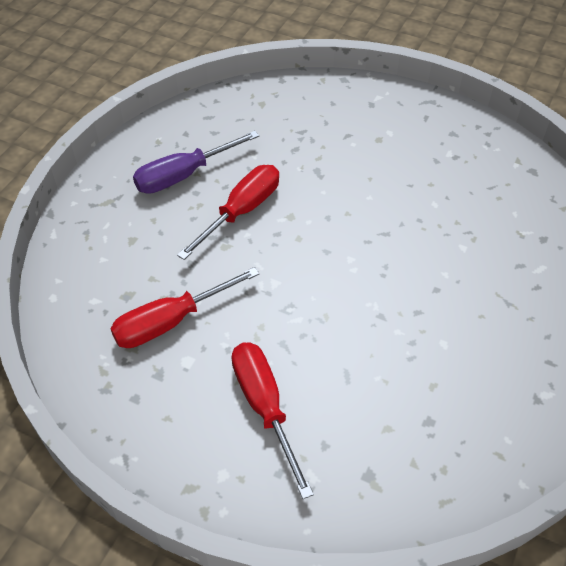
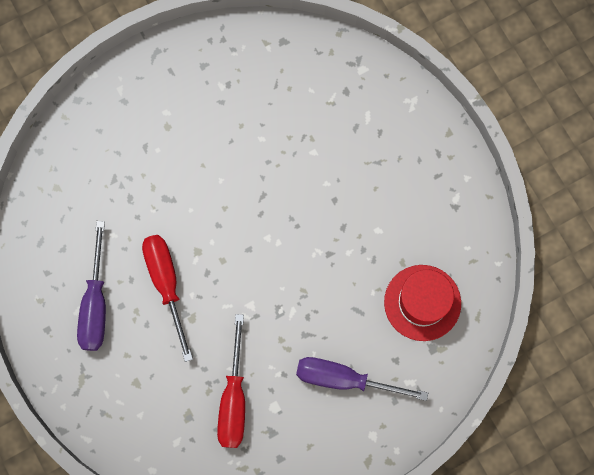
camera: 55 degrees left, 25 degrees up
red screwdriver [231,342,314,499] -> purple screwdriver [296,357,428,401]
none -> red hat [384,265,461,341]

